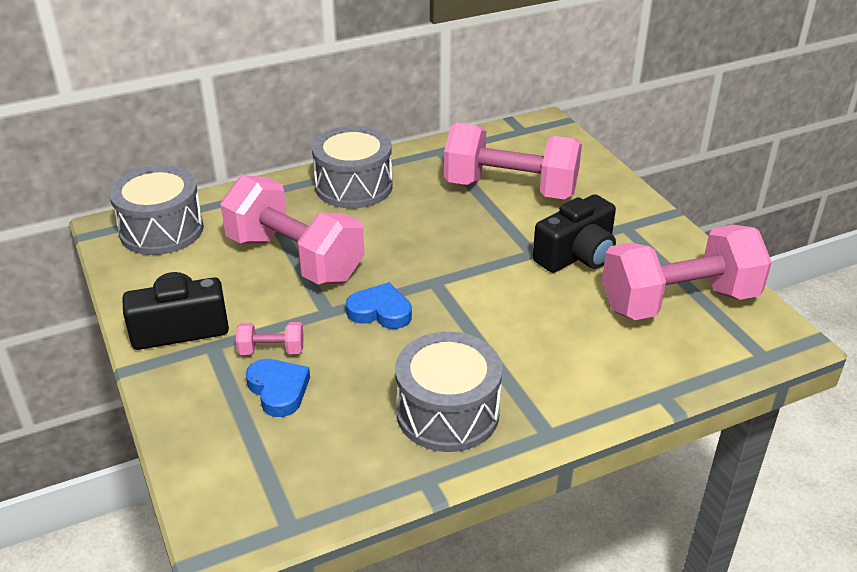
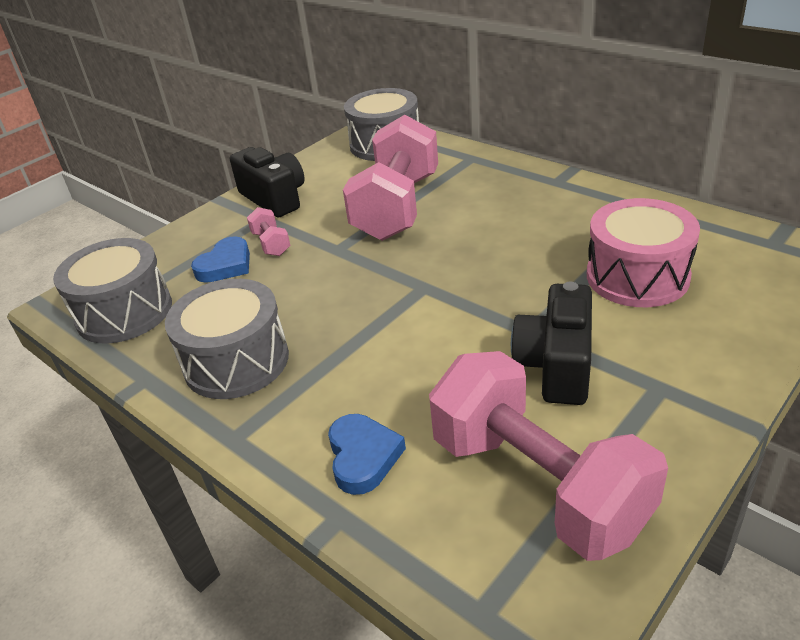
camera: 70 degrees right, 0 degrees up
grey drum [312,126,393,208] -> grey drum moved to [53,238,172,344]
blue heart [346,282,412,329] -> blue heart moved to [328,414,406,495]
pink dumbbell [444,122,582,199] -> pink drum [587,198,700,307]
black camera [533,194,616,273] -> black camera turned 75 degrees clockwise [511,282,592,405]

